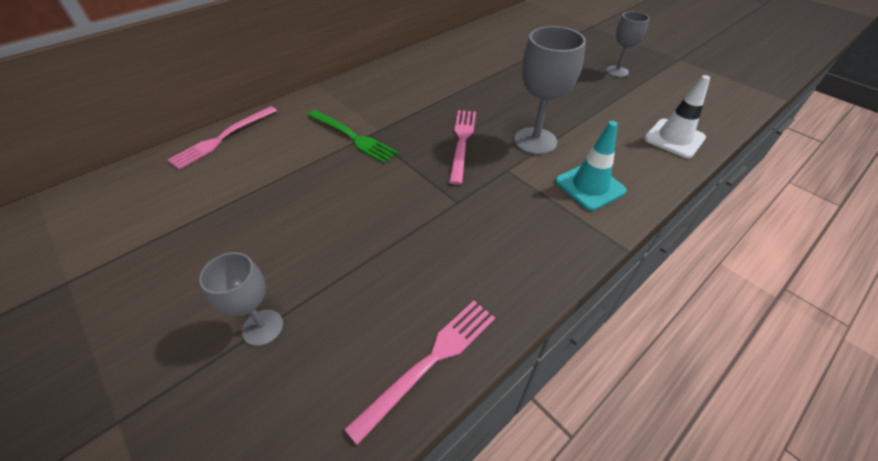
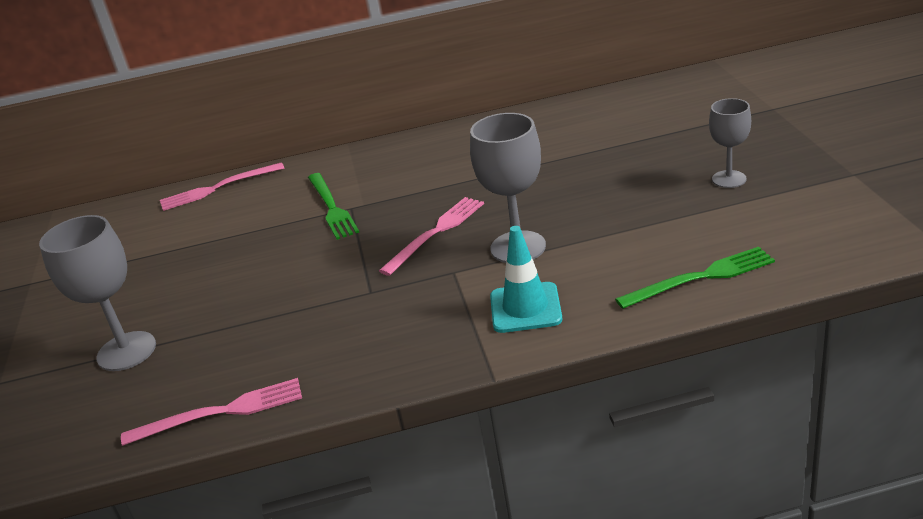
camera: 35 degrees right, 15 degrees down
grey goblet [199,252,283,346] -> grey goblet [39,215,156,371], size x1.59
white traffic cone [644,75,710,158] -> green fork [615,247,775,309]

